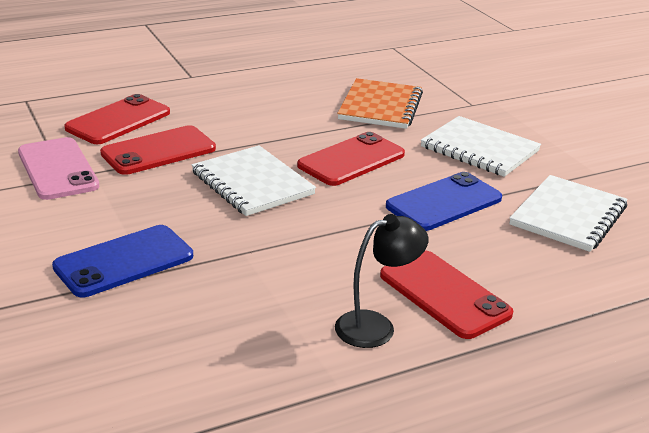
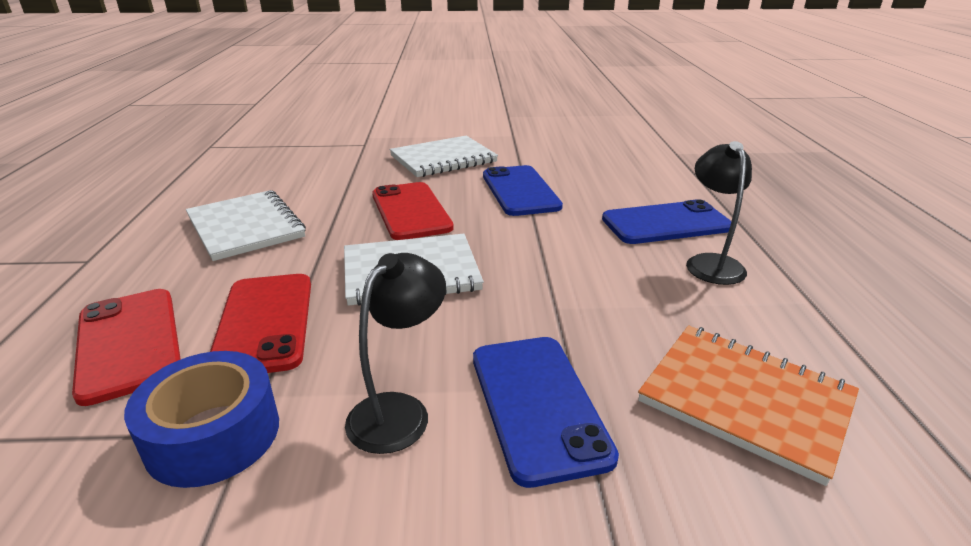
camera: 65 degrees left, 0 degrees up
pink phone [18,137,99,200] -> blue tape [124,351,279,488]
orange notebook [337,78,423,129] -> orange notebook moved to [638,325,859,486]
red phone [380,251,513,339] -> blue phone [602,199,731,244]
white notebook [509,175,627,252] -> white notebook moved to [186,190,306,261]
none -> black lamp [345,253,446,454]

